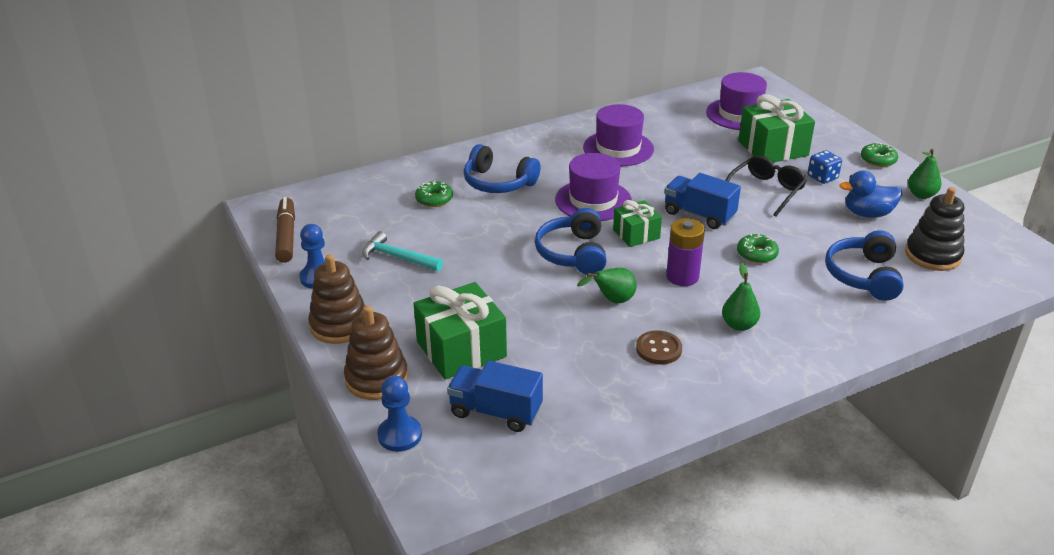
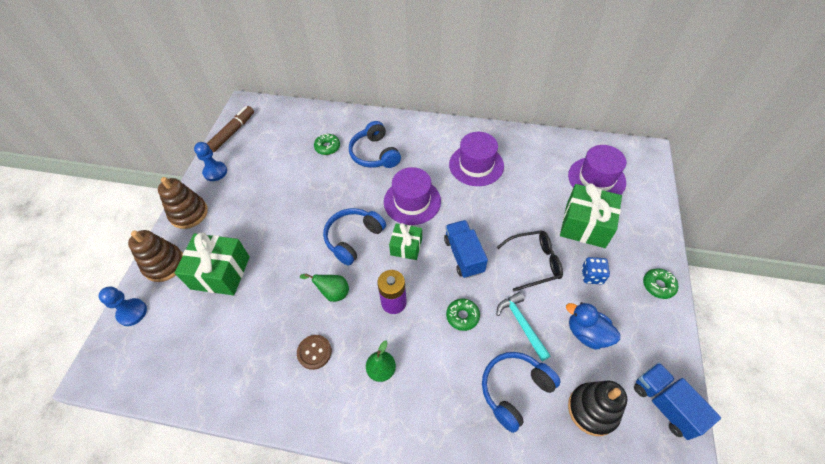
camera: 40 degrees right, 20 degrees up
turquoise hammer [362,231,443,271] -> turquoise hammer moved to [496,292,551,361]
blue truck [447,361,543,432] -> blue truck moved to [634,362,721,440]
green pear [908,149,942,199] -> none

